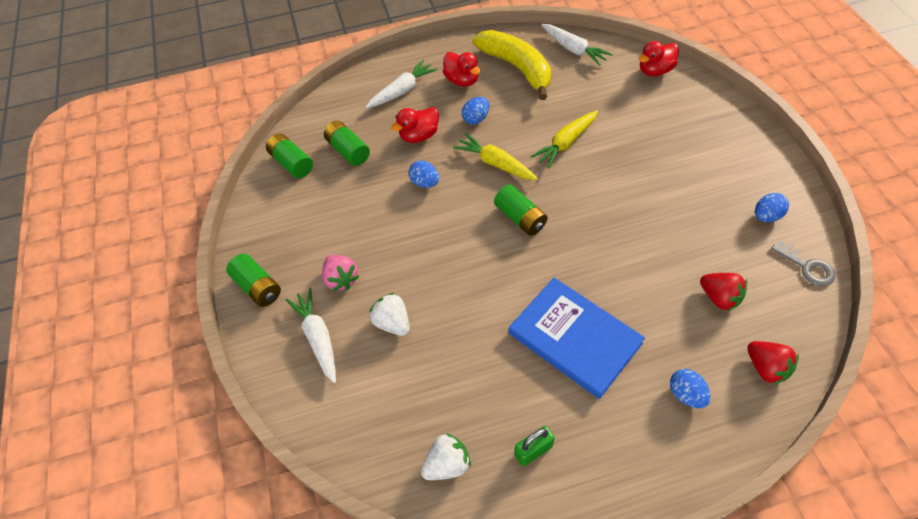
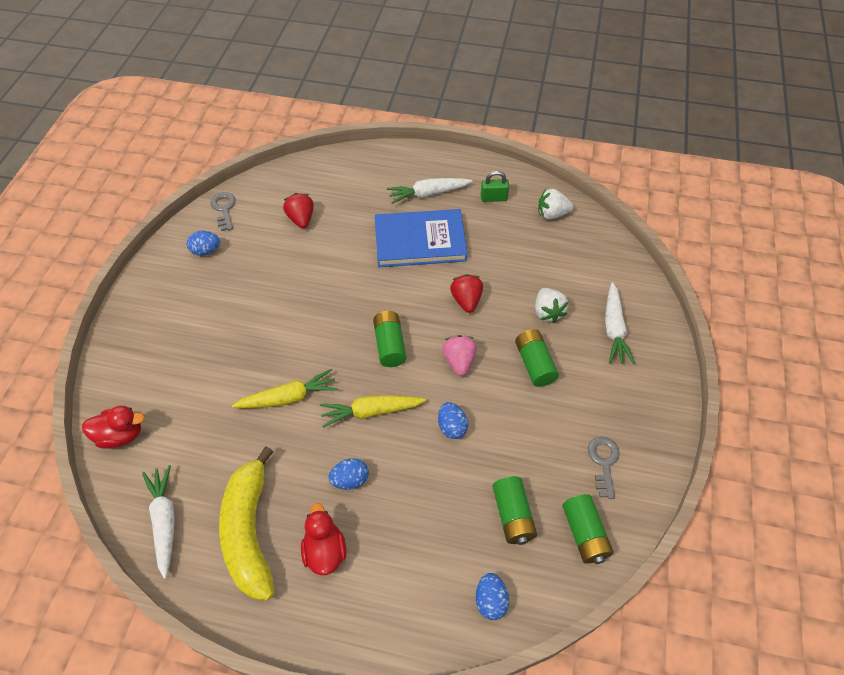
camera: 155 degrees left, 0 degrees up
green battery [226,254,281,307] -> green battery moved to [515,329,559,387]
pink strawberry [322,255,360,291] -> pink strawberry moved to [442,335,477,376]
white carrot [366,60,438,109] -> white carrot moved to [387,178,472,204]
red duck [391,107,439,143] -> none
yellow carrot [453,133,538,180] -> yellow carrot turned 105 degrees clockwise [320,395,426,428]
blue book [509,278,645,399] -> blue book turned 75 degrees counterclockwise [375,209,468,267]
blue egg [670,369,711,408] -> blue egg moved to [476,573,509,620]
red strawberry [747,341,799,385] -> red strawberry moved to [450,274,483,313]
none -> grey key [588,437,620,499]

